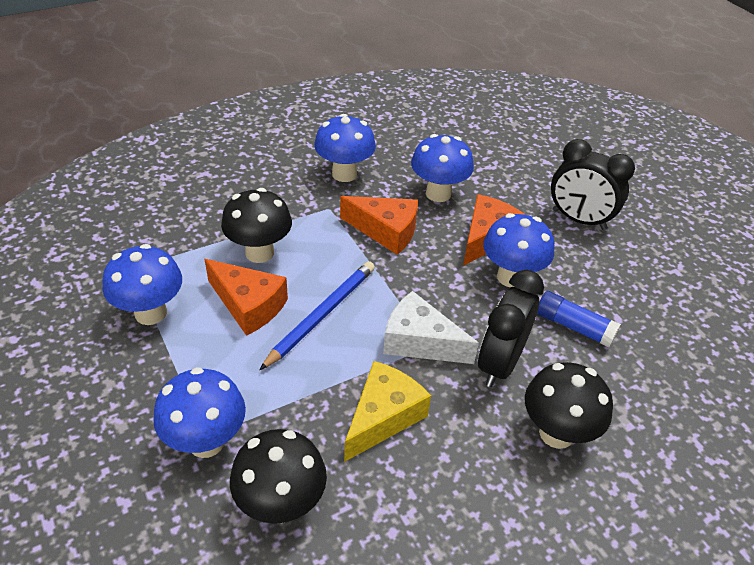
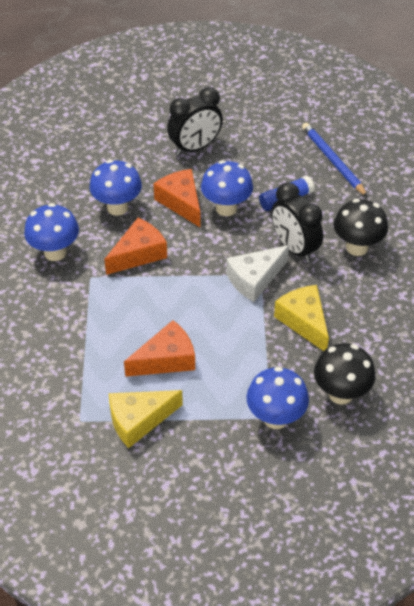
camera: 60 degrees left, 5 degrees up
blue mushroom [102,244,182,325] -> yellow cheese [109,390,183,448]
black mushroom [221,188,292,263] -> none
blue pencil [260,261,375,370] -> blue pencil moved to [302,122,368,197]

